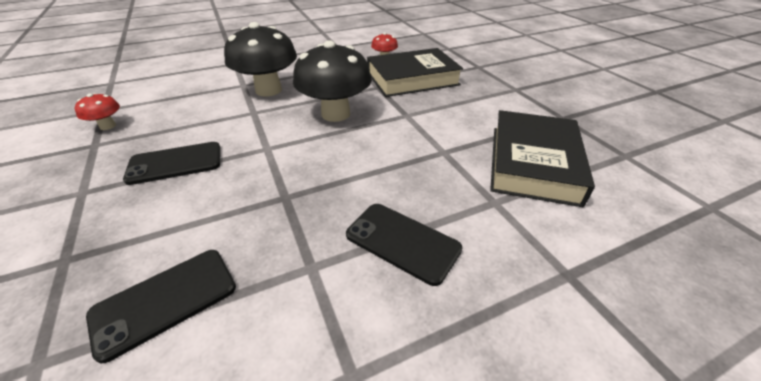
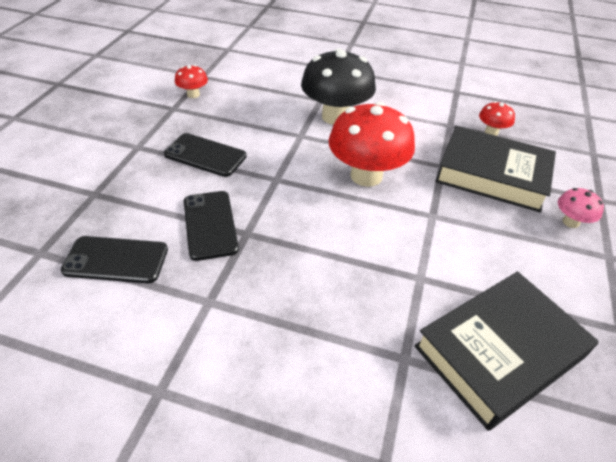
camera: 40 degrees right, 5 degrees up
black mushroom [293,40,372,122] -> red mushroom [329,102,415,187]
black phone [346,204,462,286] -> black phone moved to [184,191,239,261]
none -> pink mushroom [558,188,604,228]

